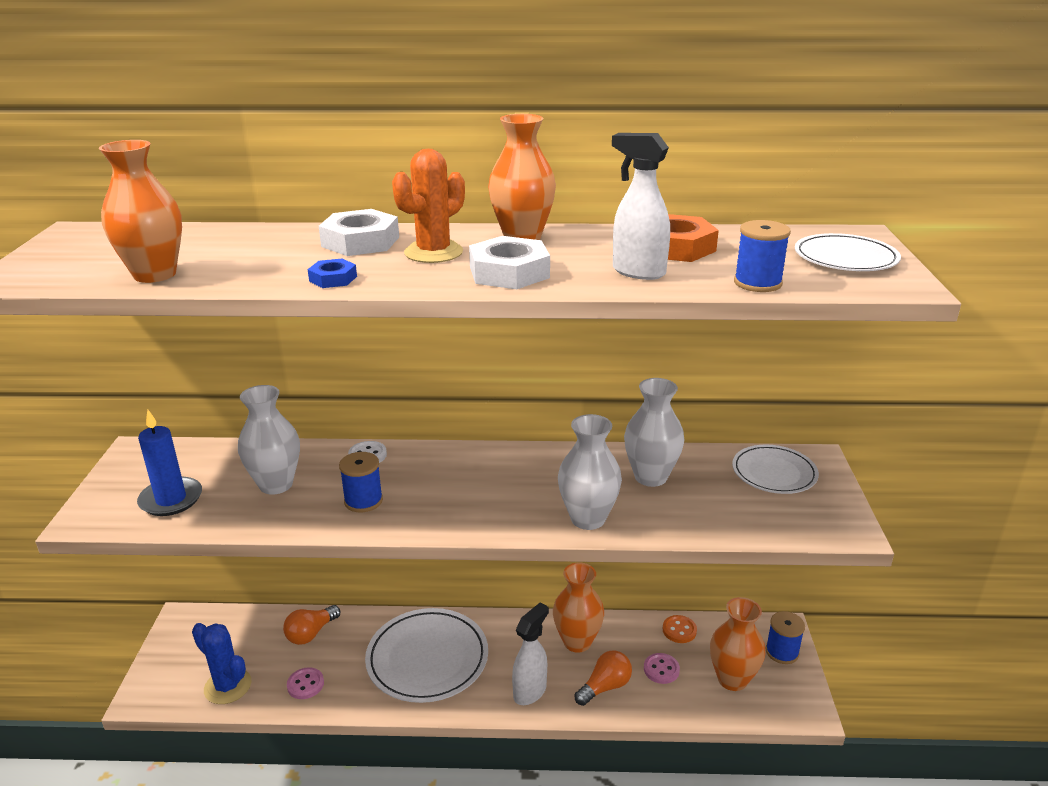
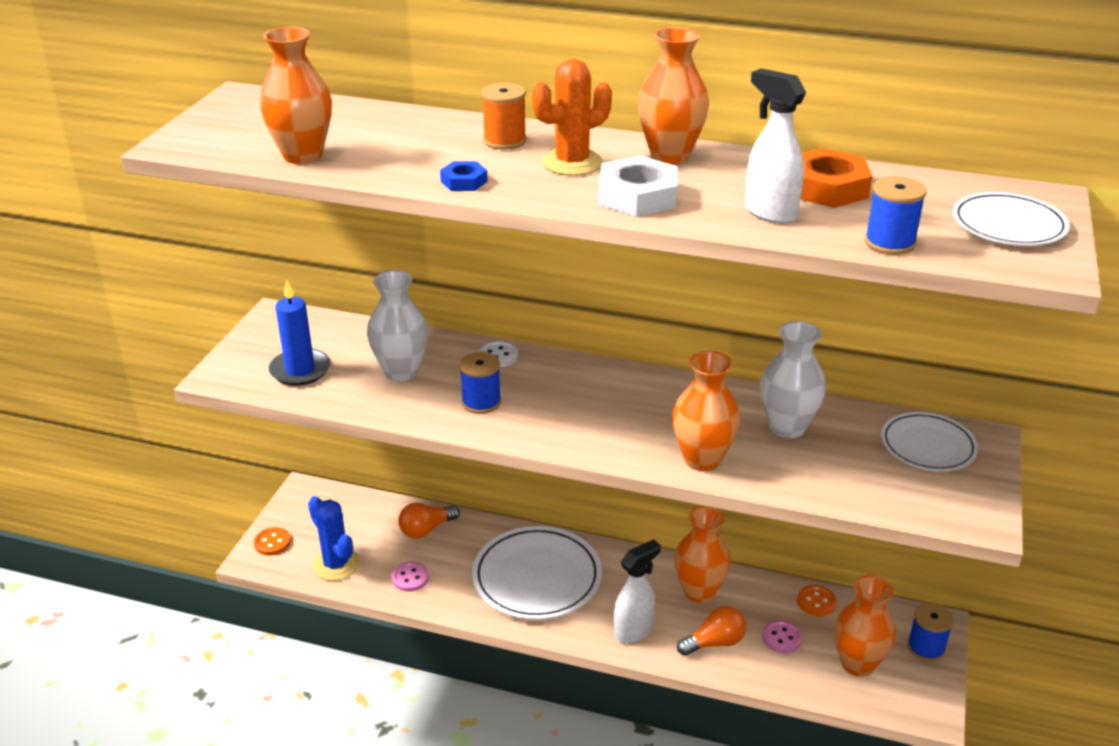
camera: 15 degrees right, 5 degrees up
white nut [319,209,399,256] -> orange spool [481,83,527,150]
white vase [558,414,622,530] -> orange vase [672,351,740,471]
none -> orange button [254,527,291,555]

